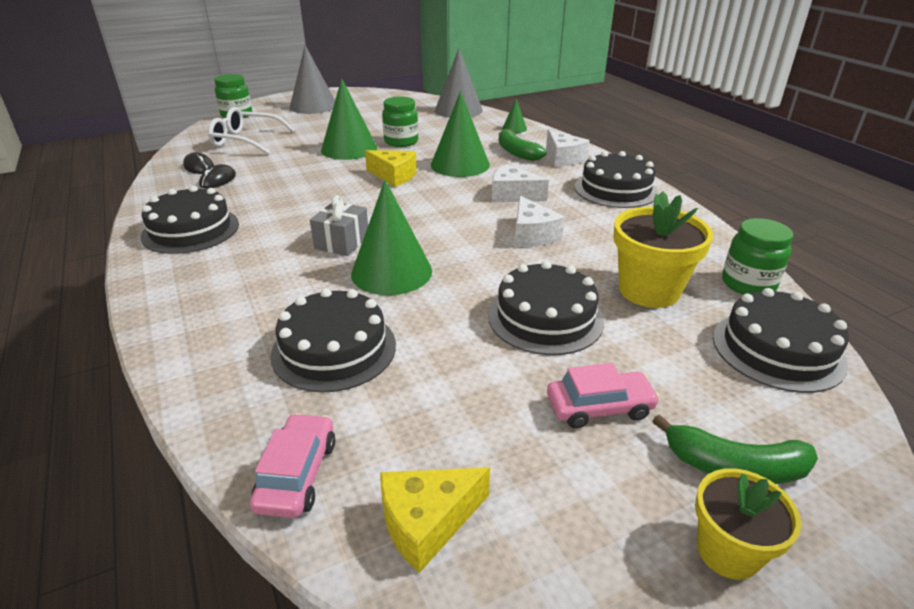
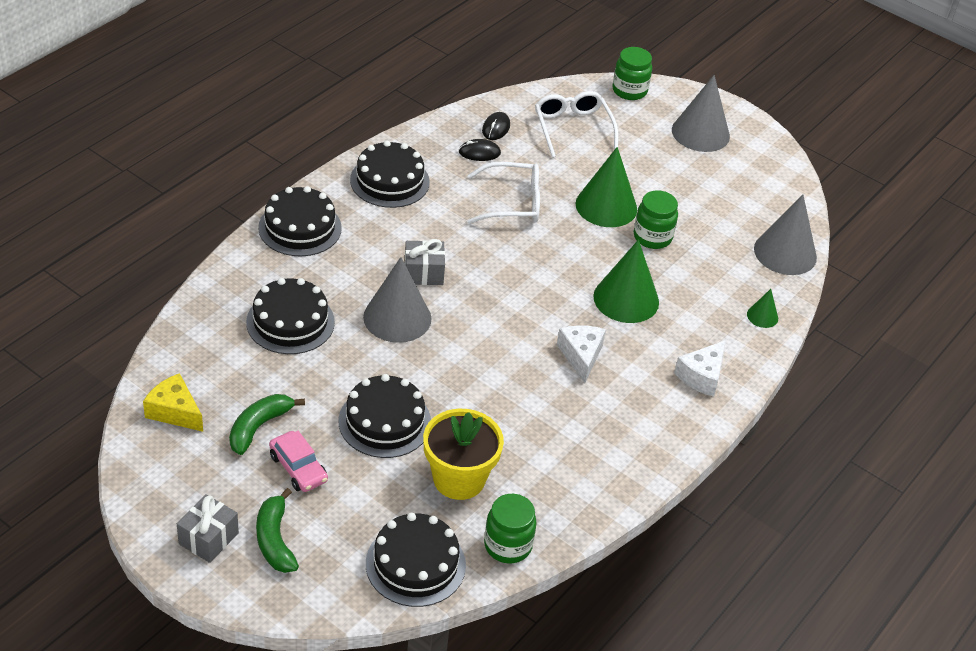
camera: 60 degrees right, 10 degrees up
pink car [250,413,335,518] -> none
green cone [351,180,432,295] -> grey cone [363,257,431,343]
yellow cheese [365,150,417,187] -> none
green banana [499,128,547,161] -> green banana moved to [229,394,305,455]
white cheese [515,196,565,247] -> none
black cake [575,151,658,208] -> black cake moved to [258,186,342,256]
yellow flower pot [695,468,801,580] -> grey gift [177,494,239,563]
none -> white glasses [467,162,540,224]

